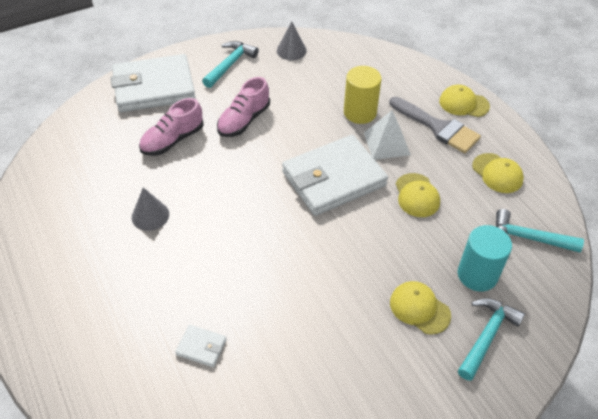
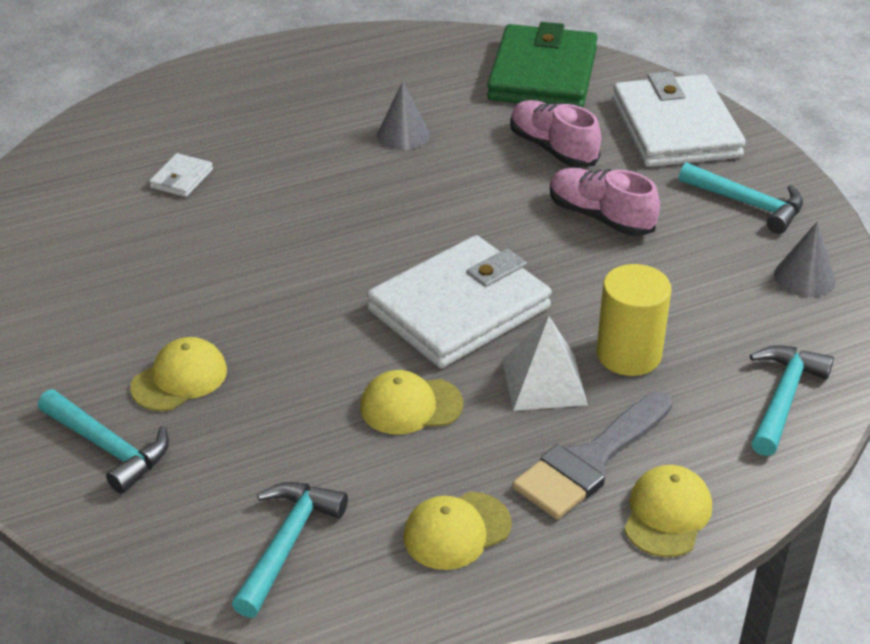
camera: 95 degrees right, 10 degrees down
white wallet [282,135,388,216] -> white wallet turned 75 degrees clockwise [367,235,552,368]
turquoise cylinder [458,225,512,292] -> none
none -> green wallet [487,22,598,108]
none -> turquoise hammer [750,345,834,456]

